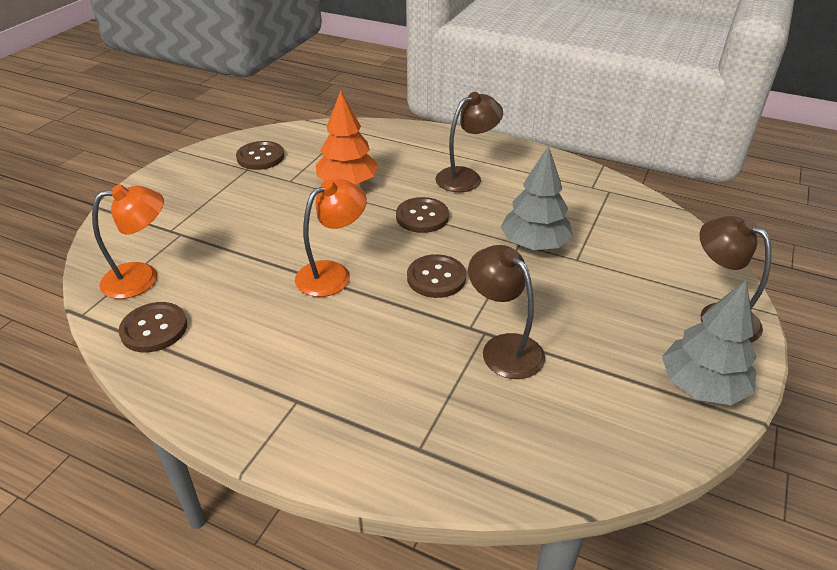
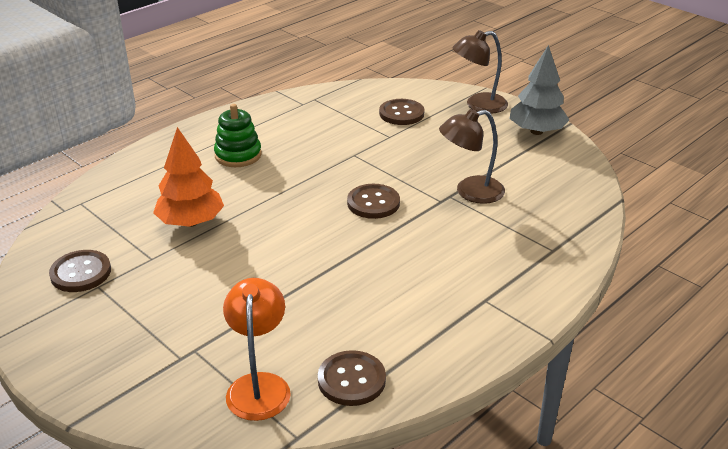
camera: 70 degrees left, 5 degrees down
orange lamp [295,179,367,297] -> none
brown button [396,197,449,233] -> brown button moved to [379,99,425,125]
brown lamp [435,92,503,192] -> green stacking toy [214,104,262,167]
grey tree [500,146,573,250] -> none

